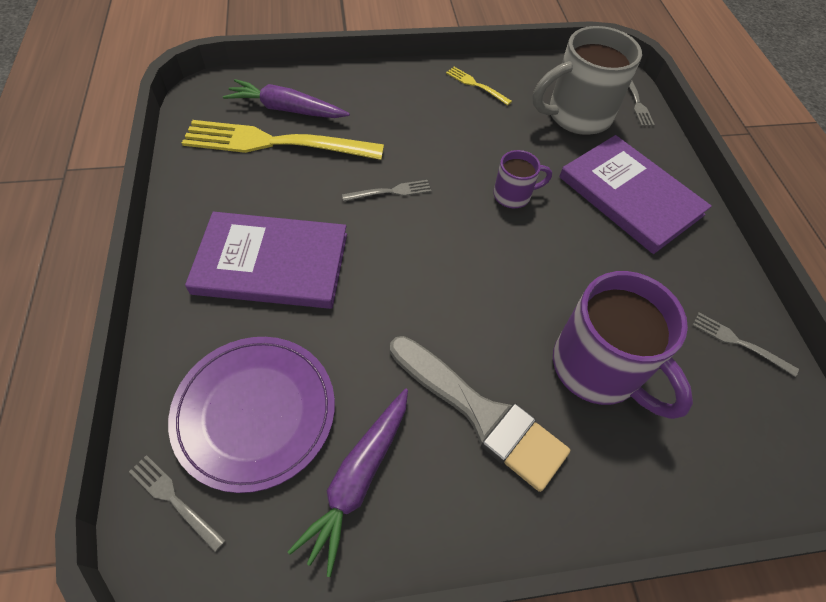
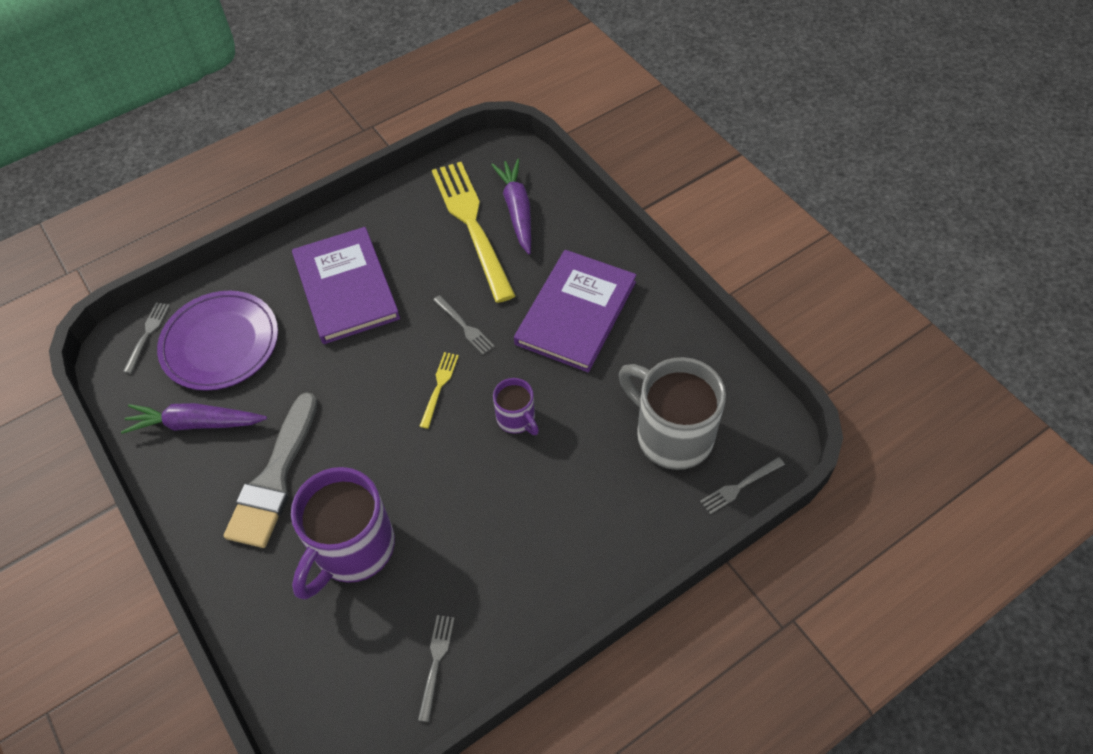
camera: 70 degrees right, 0 degrees up
yellow fork [446,67,512,105] -> yellow fork moved to [419,352,459,429]
purple book [559,135,712,254] -> purple book moved to [514,250,636,373]

